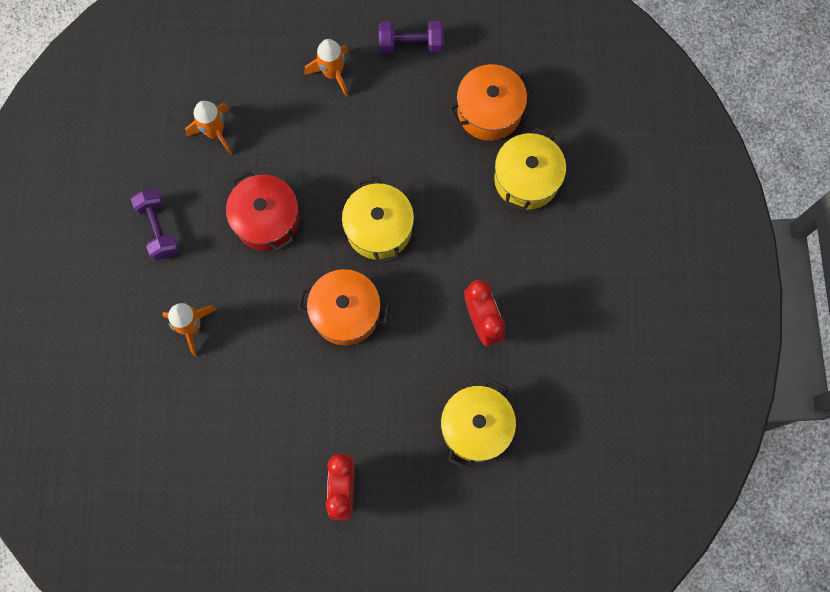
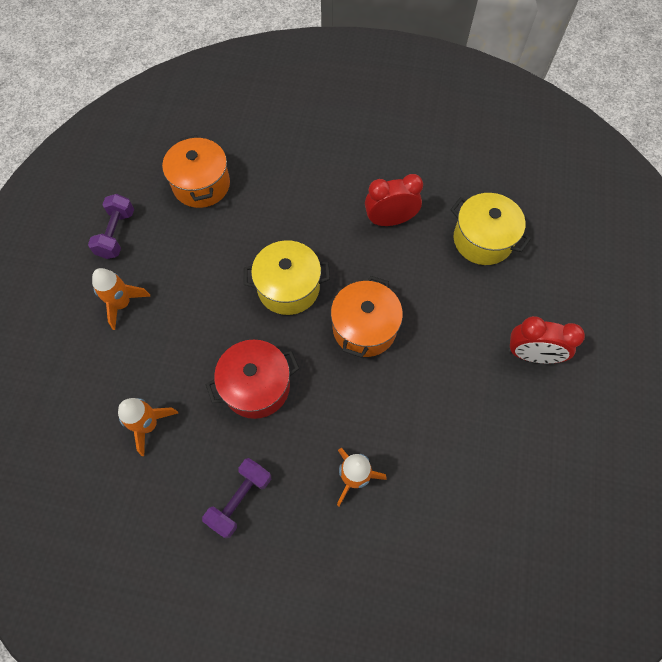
camera: 80 degrees left, 10 degrees down
purple dumbbell [131,188,180,261] -> purple dumbbell turned 45 degrees counterclockwise [202,458,271,539]
yellow pot [494,127,566,212] -> none

